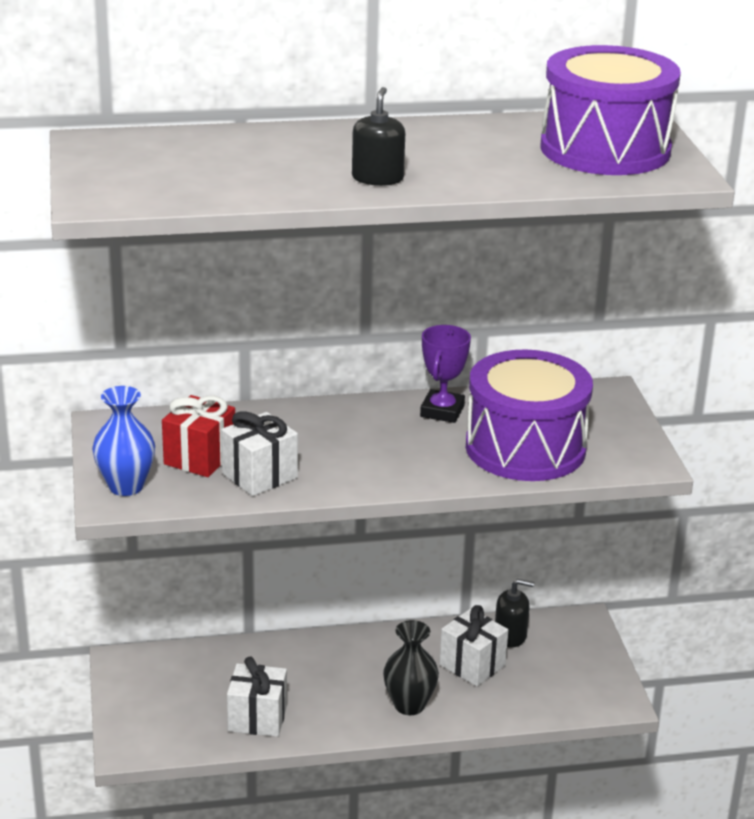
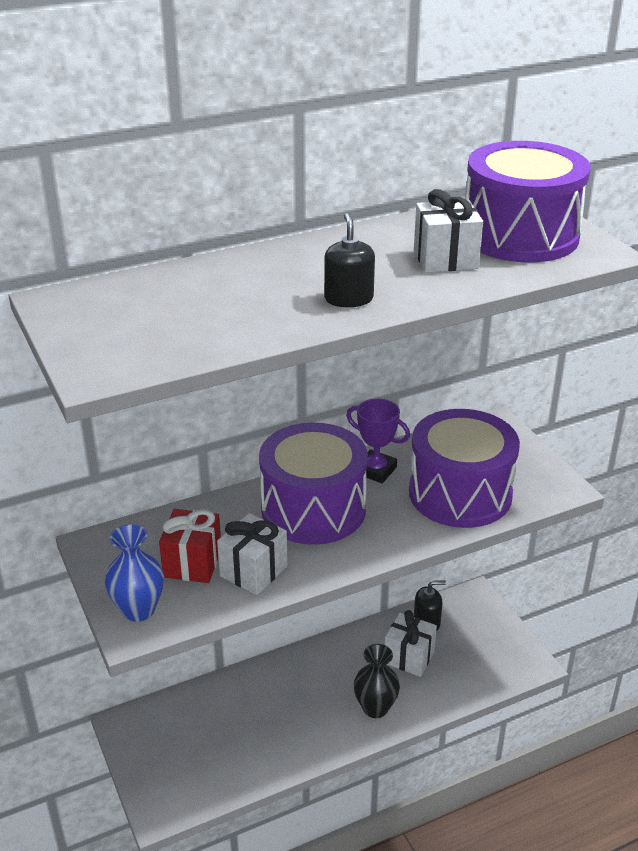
camera: 15 degrees left, 5 degrees up
white gift [227,657,287,737] -> white gift moved to [414,189,483,273]
purple trophy [420,325,471,423] -> purple trophy turned 60 degrees counterclockwise [346,399,410,483]
none -> purple drum [259,423,368,545]

